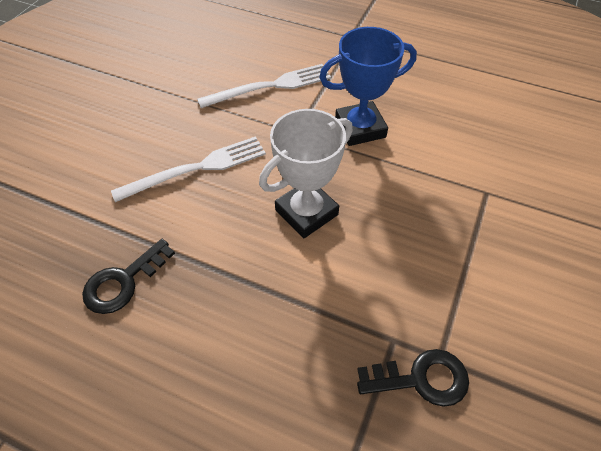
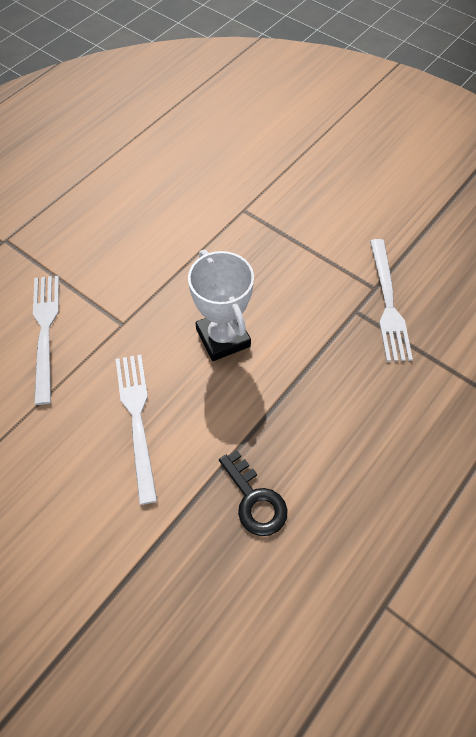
camera: 75 degrees left, 5 degrees up
blue trophy [319,27,417,146] -> none
black key [357,349,469,407] -> white fork [370,239,413,362]

